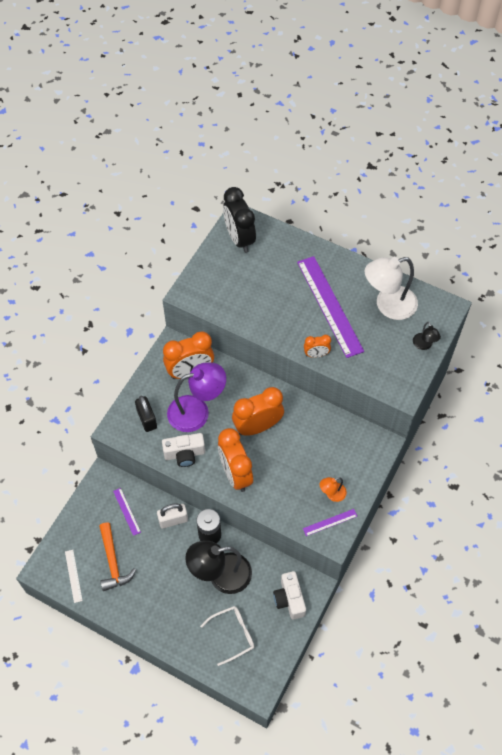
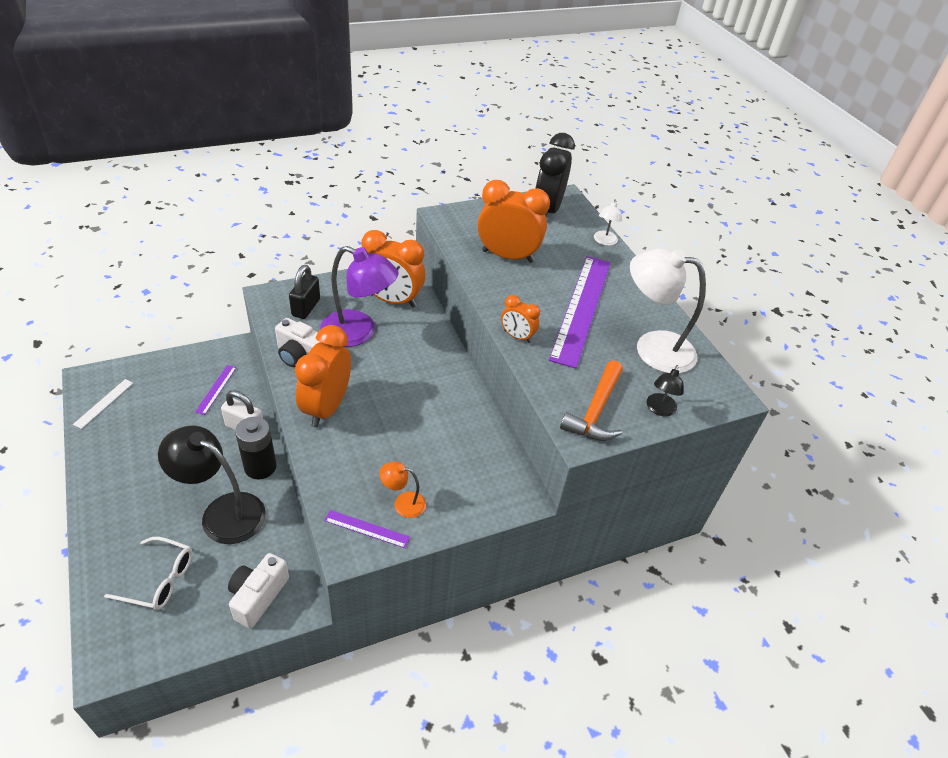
camera: 35 degrees right, 15 degrees down
orange hammer [99,523,136,591] -> orange hammer moved to [560,360,623,441]
orange clock [232,387,284,436] -> orange clock moved to [478,180,550,263]
none -> white lamp [594,199,622,246]

